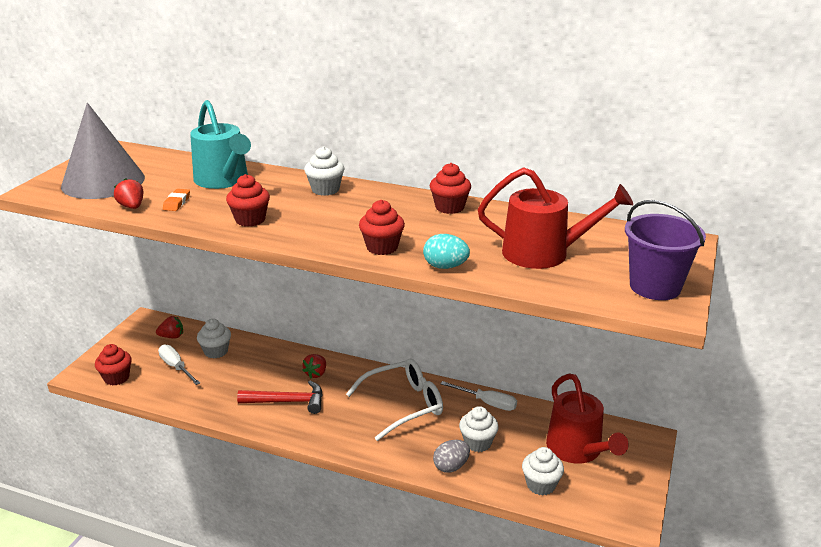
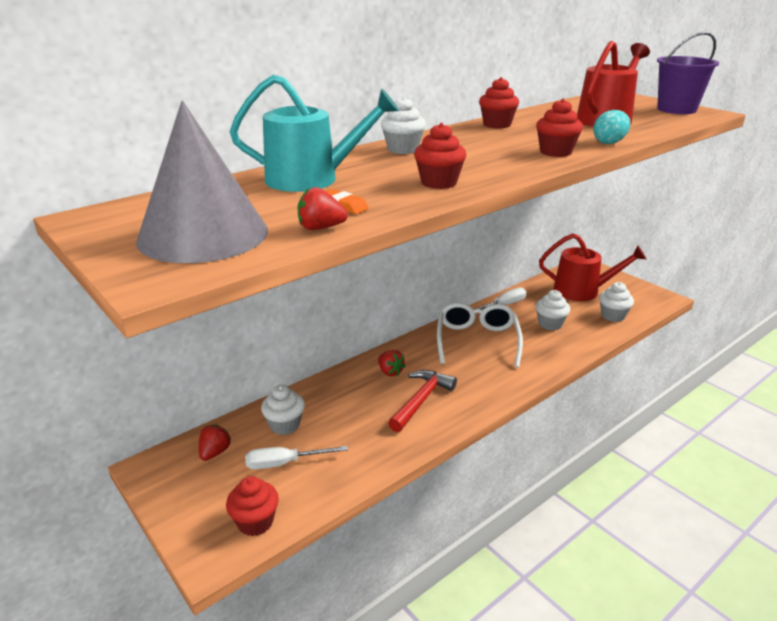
camera: 60 degrees left, 0 degrees up
grey egg [433,440,470,473] -> none

